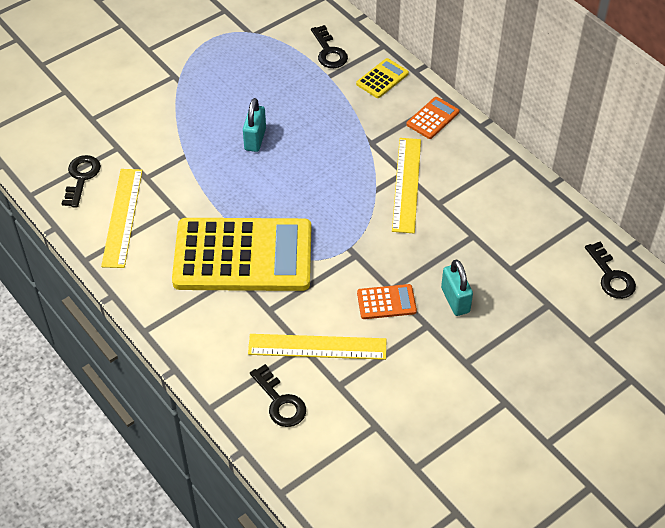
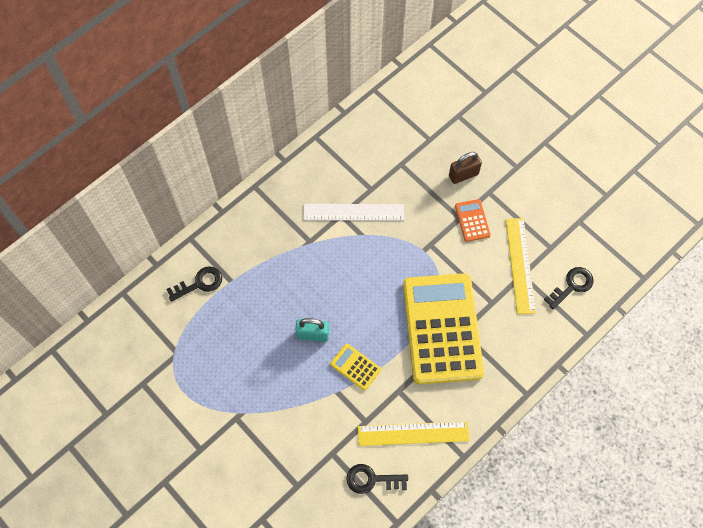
camera: 95 degrees left, 15 degrees up
yellow calculator [356,58,409,98] -> yellow calculator moved to [330,344,381,390]
yellow ruler [392,138,421,233] -> white ruler [303,204,404,221]
orange calculator [407,97,459,139] -> none
turquoise padlock [441,260,473,316] -> brown padlock [449,152,482,184]
black key [585,242,636,299] -> none

